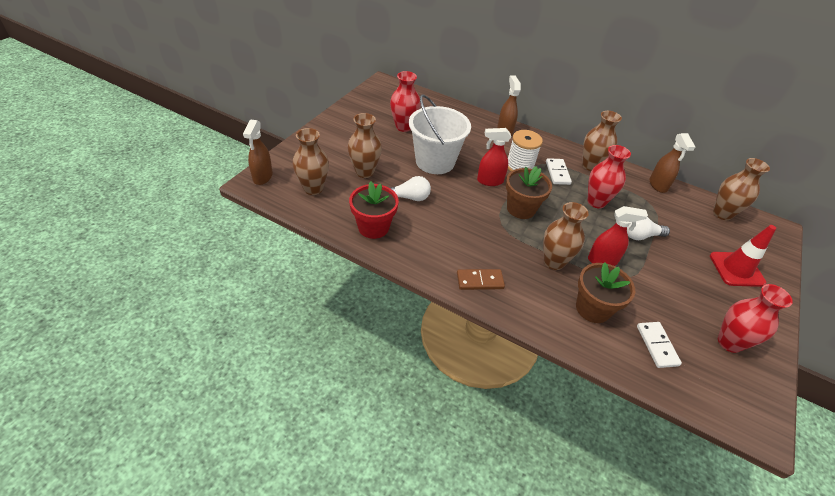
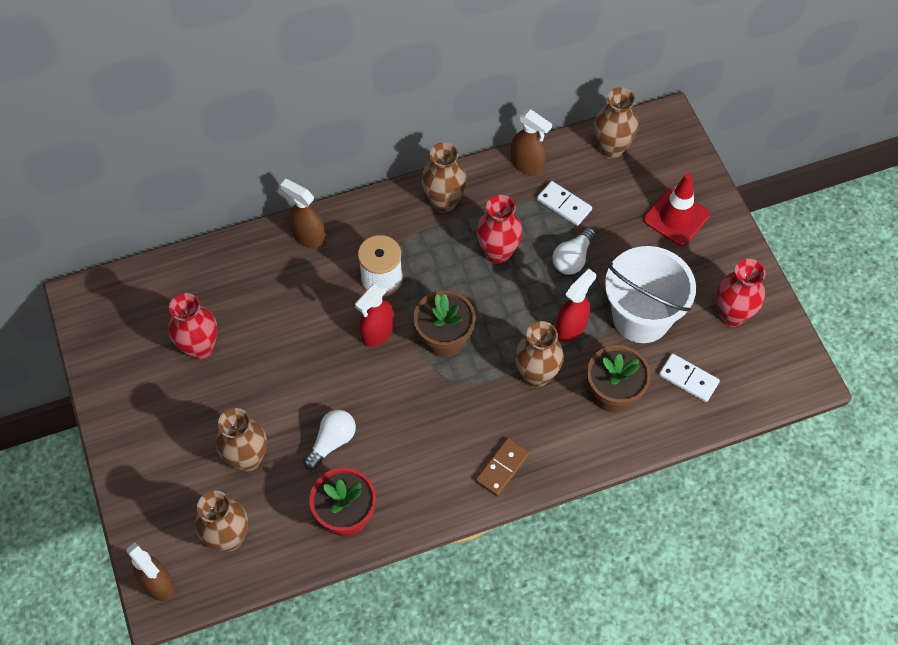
camera: 45 degrees left, 15 degrees up
white bucket [409,94,471,174] -> white bucket moved to [605,246,696,343]
white domino [546,158,572,185] -> white domino moved to [537,181,592,226]

